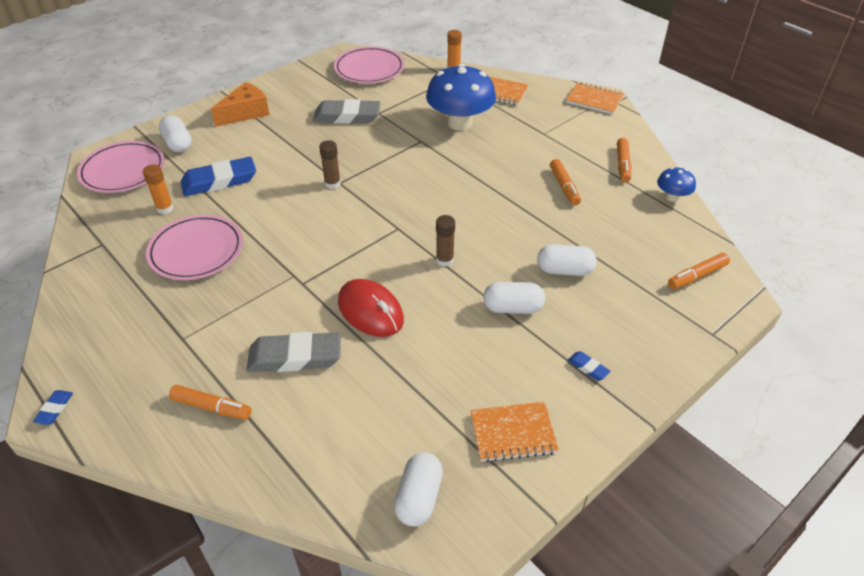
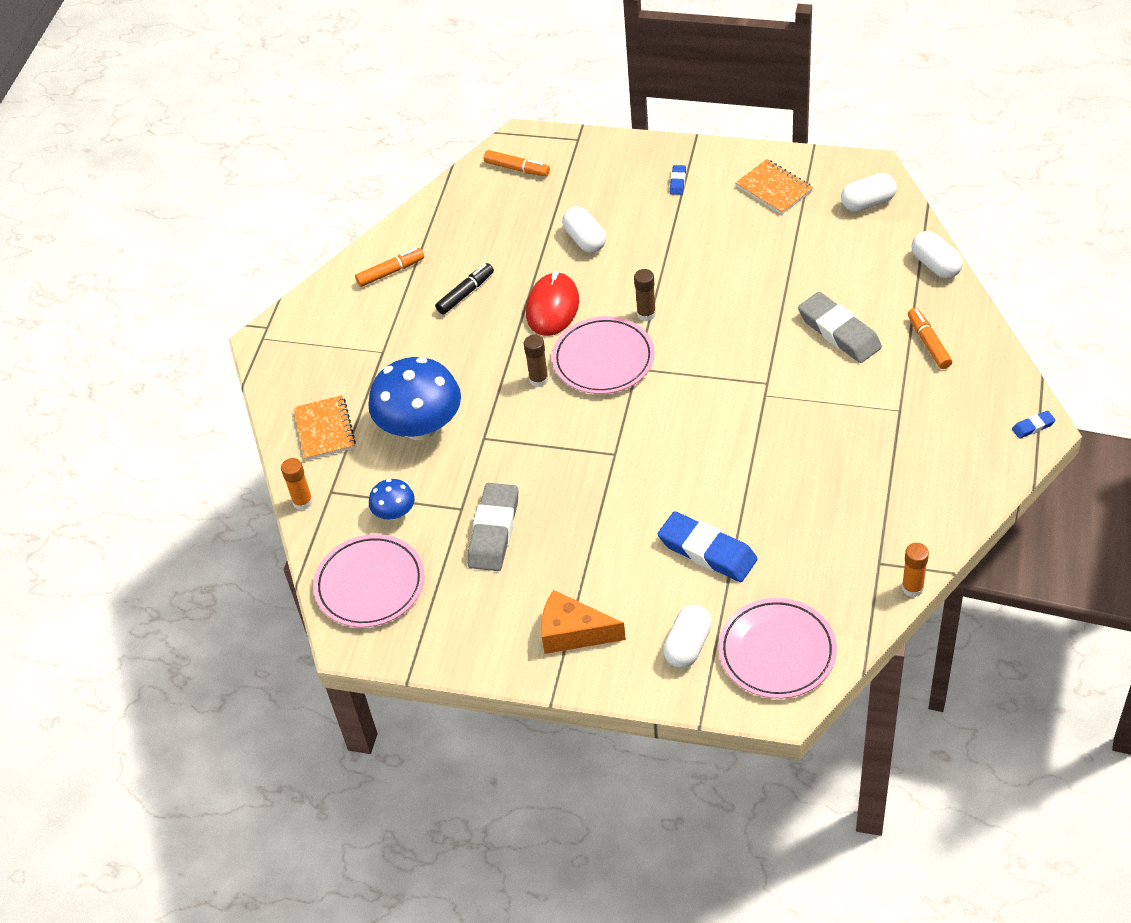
camera: 120 degrees left, 5 degrees up
orange glue stick [143,164,174,214] -> orange glue stick moved to [902,543,929,597]
pink plate [146,215,243,280] -> pink plate moved to [552,316,655,394]
grey eraser [313,99,381,124] -> grey eraser turned 45 degrees clockwise [467,483,518,571]
brown glue stick [319,140,341,189] -> brown glue stick moved to [524,335,549,387]
red mouse [338,279,404,337] -> red mouse moved to [526,271,579,336]
white capsule [483,282,545,314] -> white capsule moved to [912,231,963,278]
orange marker [550,159,581,206] -> black marker [435,263,494,315]
orange notebook [566,82,624,115] -> none
blue mushroom [657,167,696,202] -> blue mushroom moved to [369,479,415,520]

